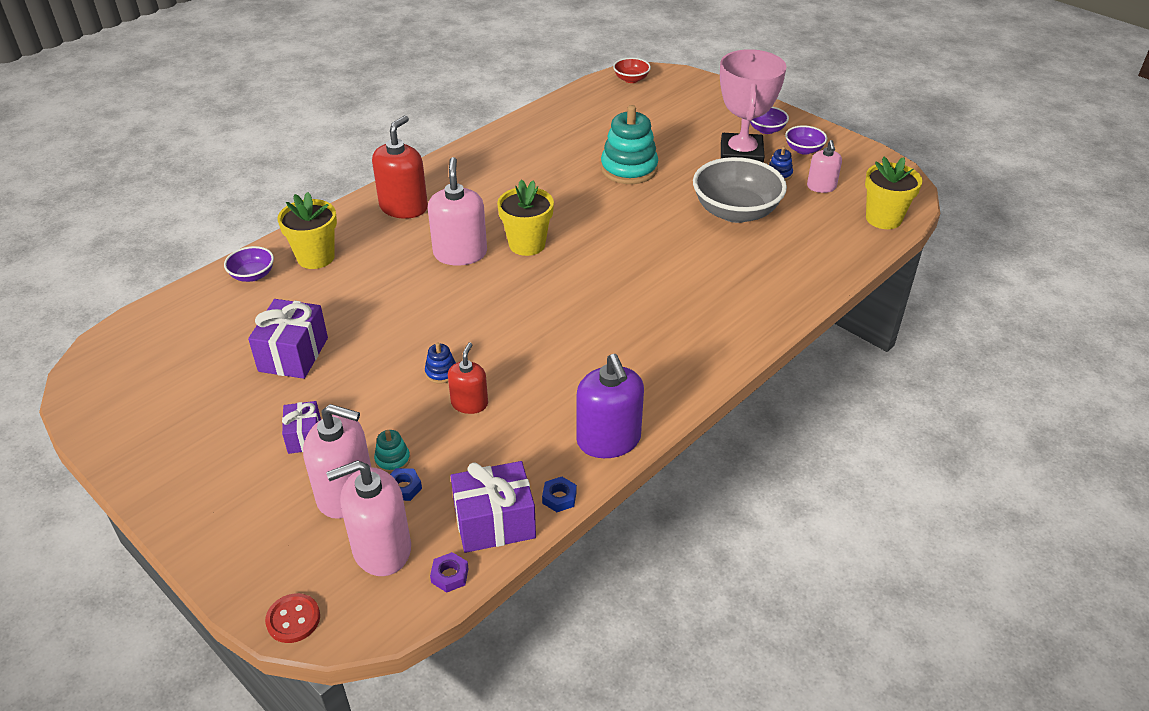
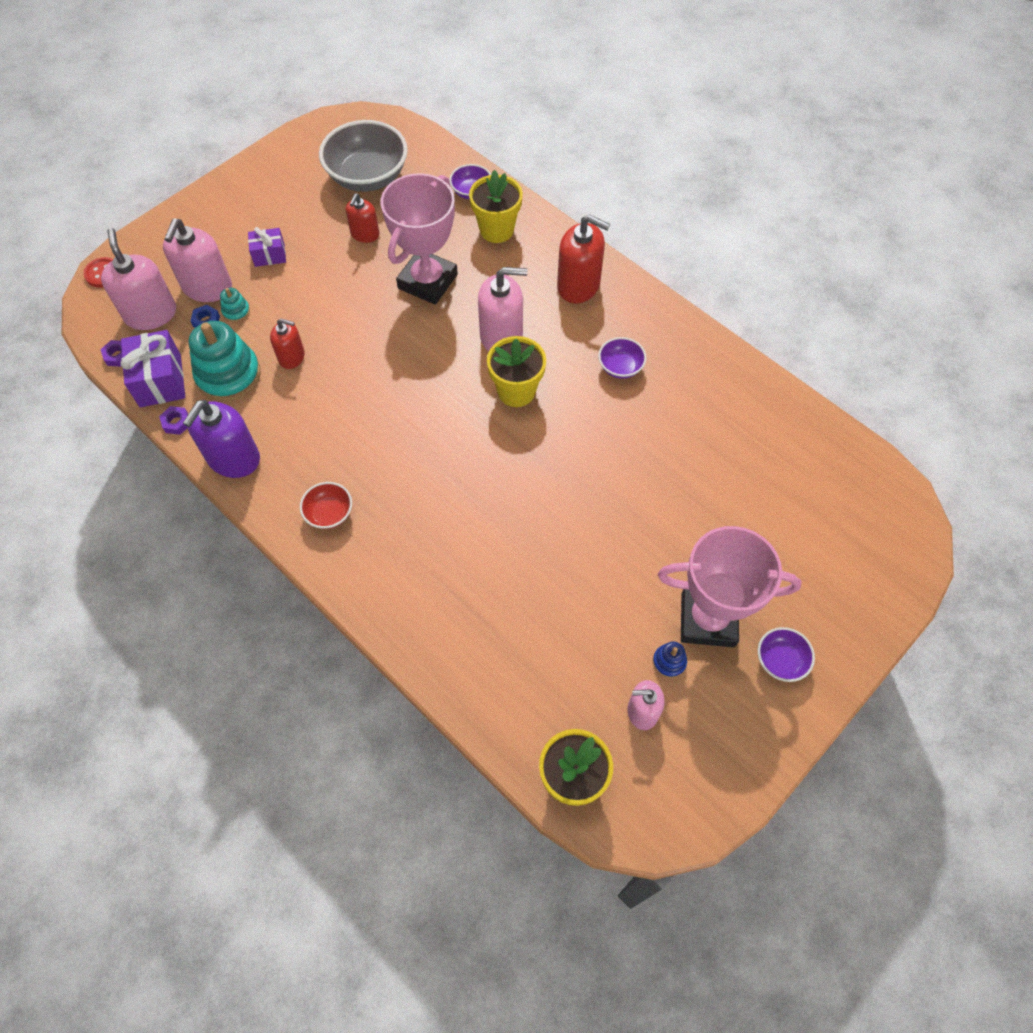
camera: 90 degrees right, 20 degrees up
purple gift [248,299,328,379] -> red soap dispenser [346,193,379,243]
blue stacking toy [425,343,456,384] -> none
blue nut [542,477,577,512] -> purple nut [159,406,188,435]
purple soap dispenser [576,354,644,458] -> purple soap dispenser turned 45 degrees counterclockwise [183,400,260,478]
turquoise stacking toy [601,105,658,184] -> turquoise stacking toy moved to [189,321,261,402]
red bowl [613,58,651,83] -> red bowl moved to [300,482,352,529]
grey bowl [693,157,787,223] -> grey bowl moved to [319,120,408,192]
purple bowl [785,125,827,155] -> purple bowl moved to [598,337,647,379]
none -> pink trophy [381,173,458,305]

